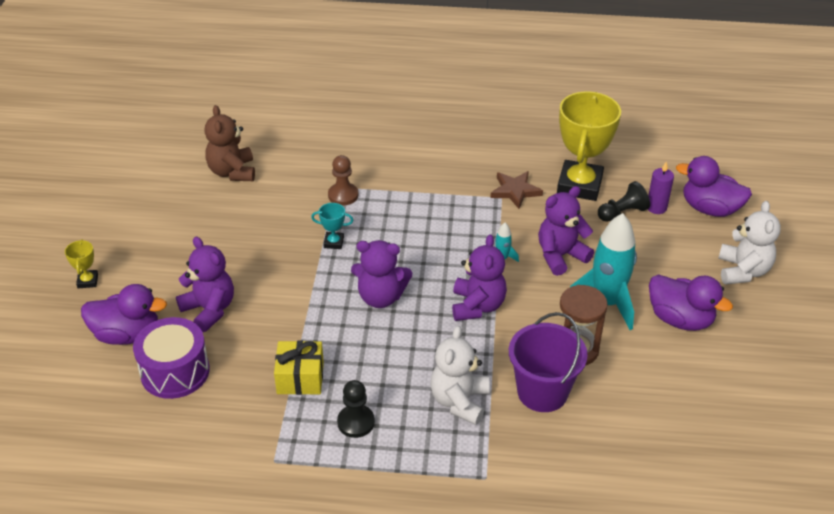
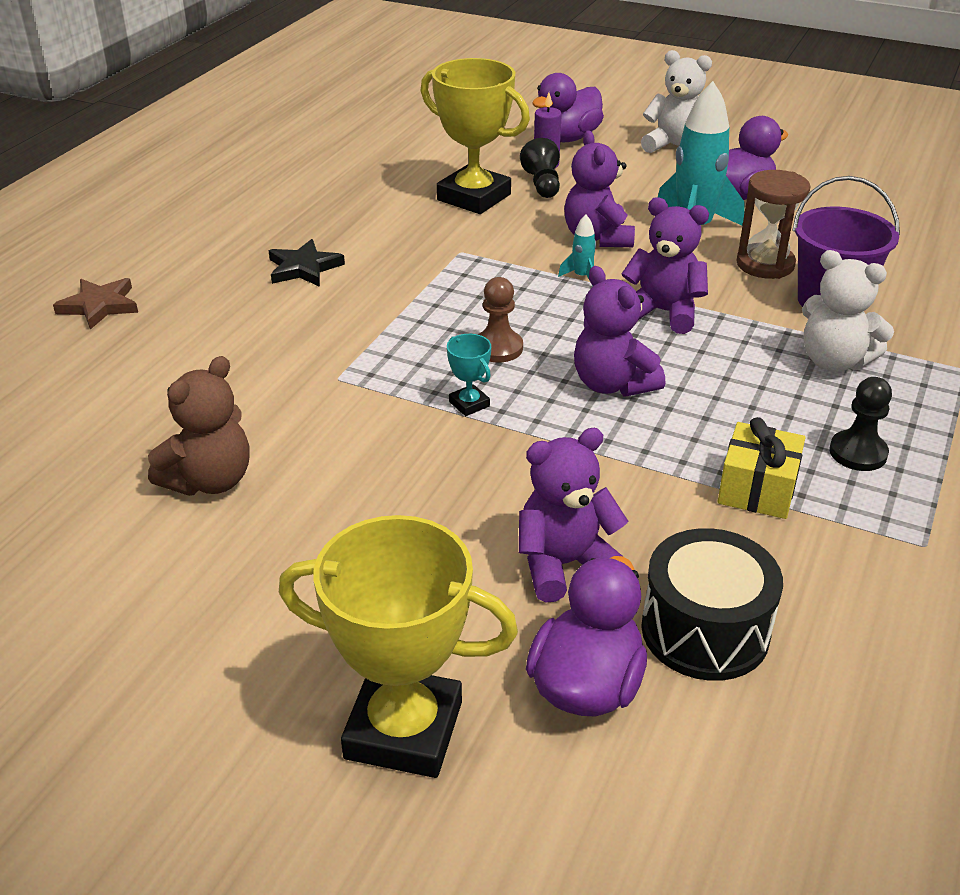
camera: 70 degrees left, 5 degrees down
yellow trophy [65,240,98,288] -> yellow trophy [279,515,518,778], size x2.36
purple drum [133,317,210,399] -> black drum [641,528,783,681]
brown teddy bear [204,105,255,181] -> brown teddy bear turned 60 degrees counterclockwise [148,356,250,496]
turquoise trophy [311,203,353,249] -> turquoise trophy turned 60 degrees counterclockwise [447,334,491,416]
brown pawn [328,155,358,206] -> brown pawn moved to [478,277,523,363]
purple teddy bear [351,240,412,308] -> purple teddy bear turned 120 degrees clockwise [574,266,665,397]
brown star [491,171,543,209] -> brown star moved to [53,278,138,330]
none -> black star [269,239,345,287]

